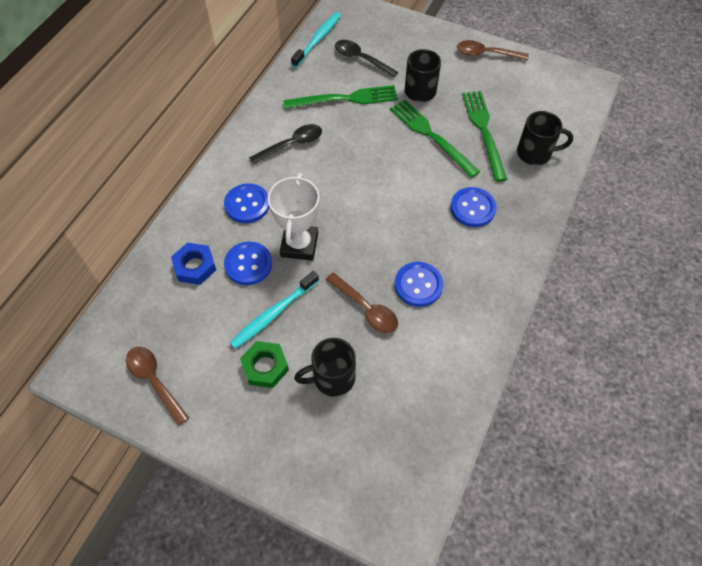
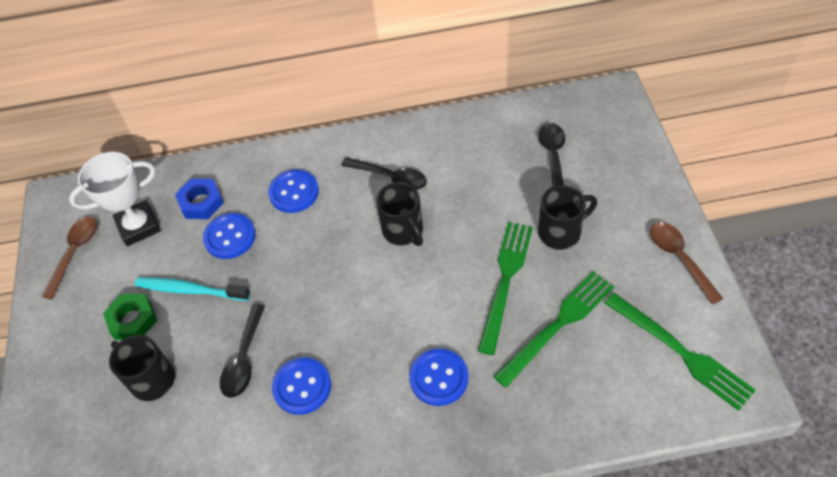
camera: 60 degrees right, 5 degrees down
white trophy [268,173,319,261] -> white trophy moved to [69,152,161,246]
green fork [283,85,398,109] -> green fork moved to [605,293,756,411]
turquoise toothbrush [291,12,341,68] -> none
brown spoon [326,272,398,333] -> black spoon [220,304,265,398]
black mug [517,111,573,165] -> black mug moved to [376,182,423,246]

